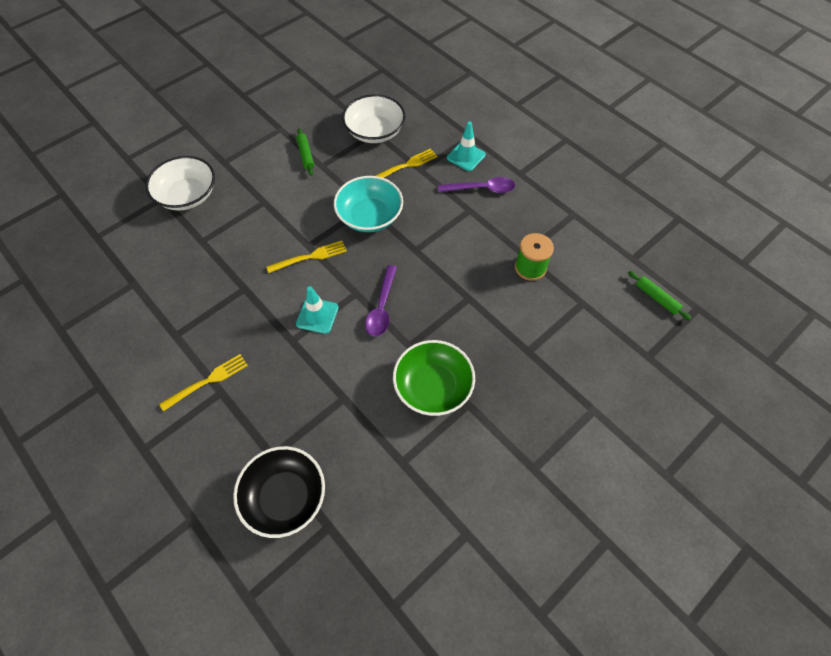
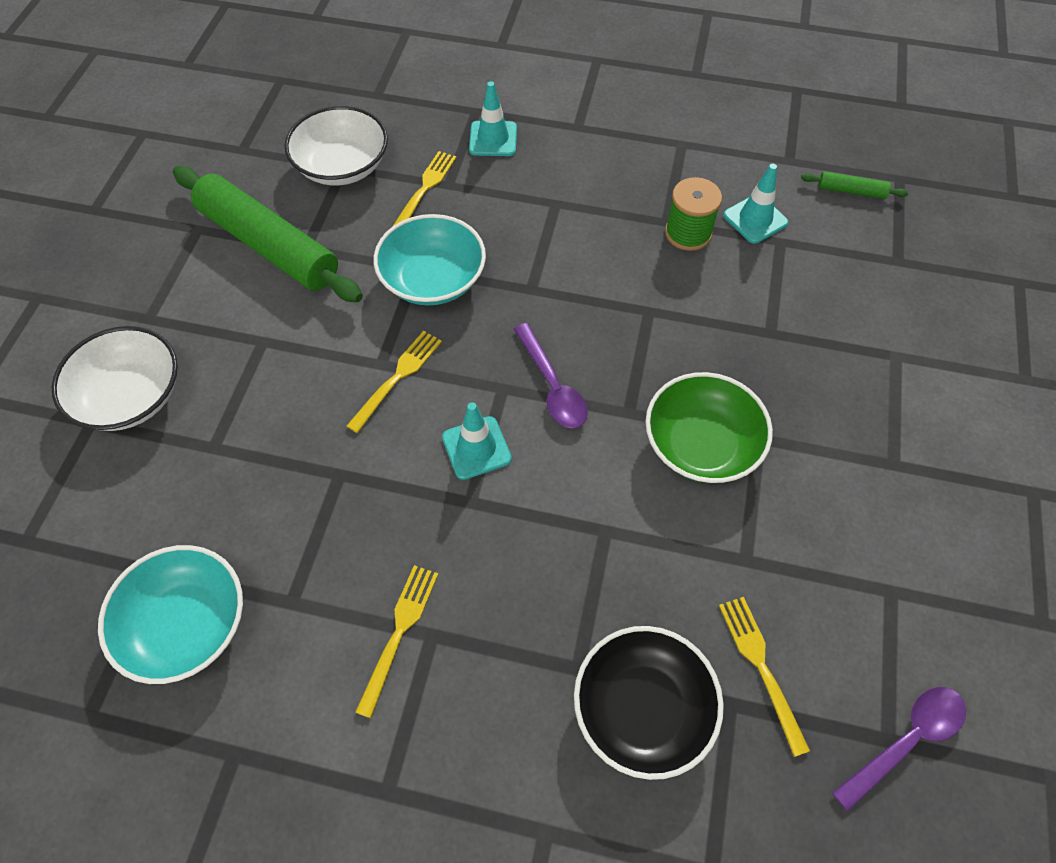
camera: 35 degrees left, 0 degrees up
green rolling pin [296,128,314,176] -> green rolling pin [173,166,363,302], size x2.42
purple spoon [438,177,515,193] -> purple spoon moved to [832,687,966,812]
none -> turquoise bowl [98,545,243,684]
none -> yellow fork [719,597,810,757]
none -> turquoise traffic cone [723,164,788,244]

